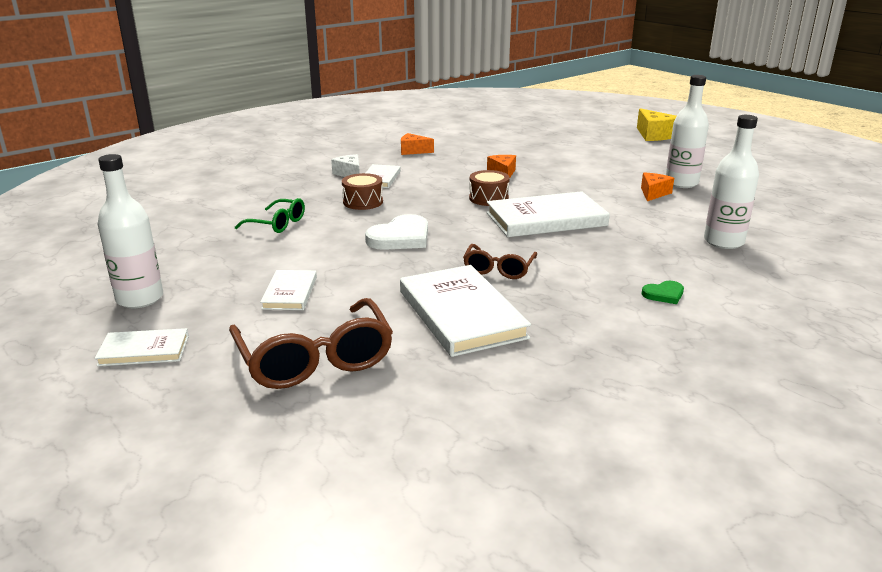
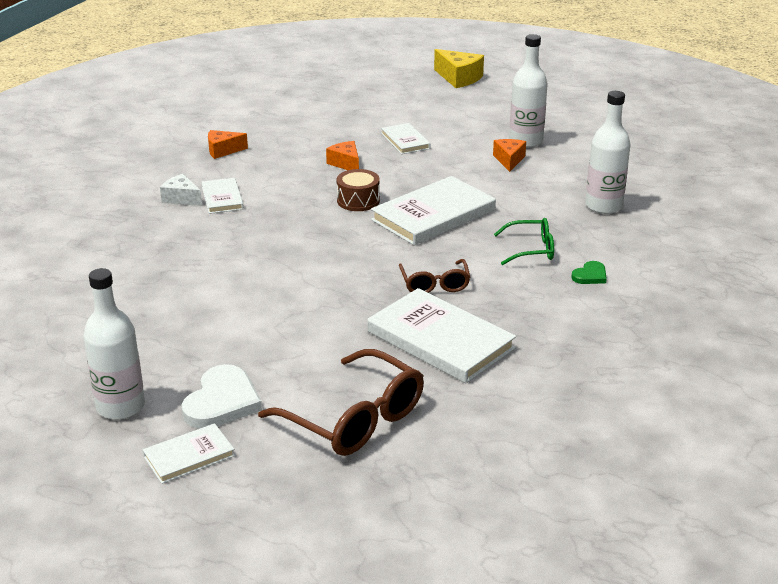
camera: 25 degrees left, 5 degrees up
green glasses [235,198,305,233] -> green glasses moved to [494,218,554,265]
white book [260,270,317,310] -> white book moved to [381,123,430,154]
brown drum [342,173,383,210] -> none
white heart [365,214,428,250] -> white heart moved to [181,364,262,428]

